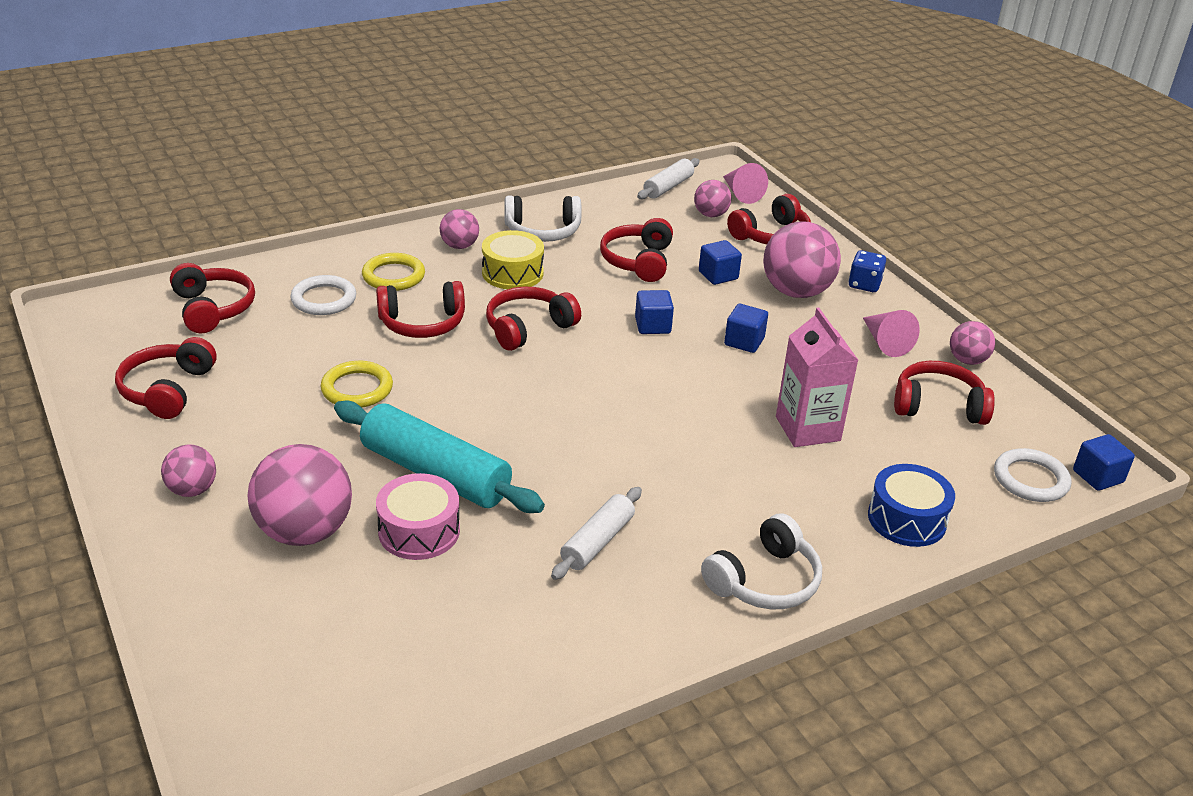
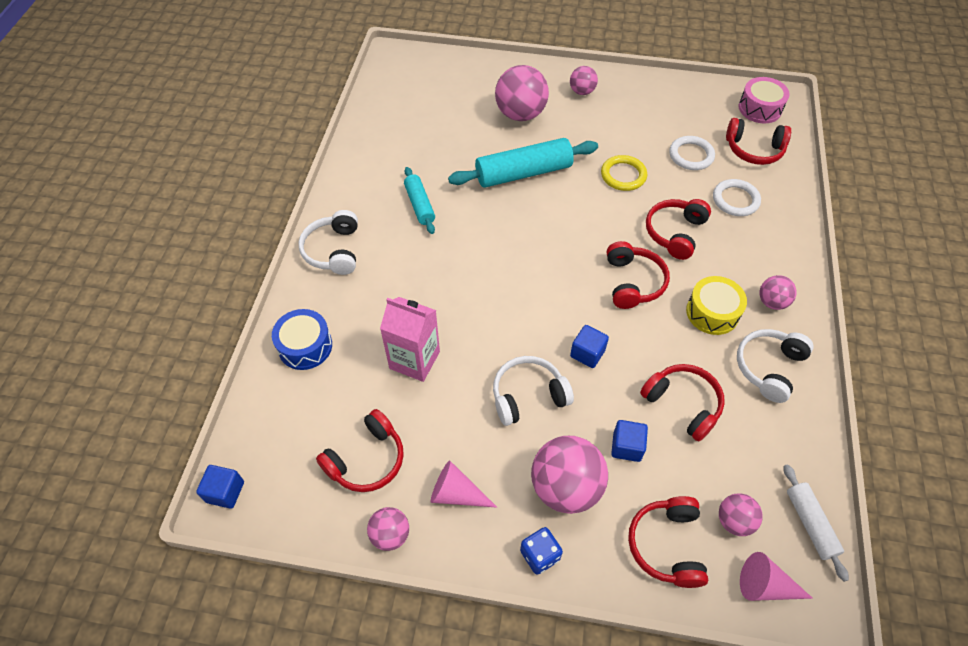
camera: 130 degrees right, 20 degrees up
red headphones [115,337,216,419] -> none
yellow ring [362,253,425,291] -> none
pink drum [376,473,460,560] -> pink drum moved to [739,77,790,123]
white rolling pin [551,487,642,580] -> turquoise rolling pin [404,167,435,234]
blue cube [724,304,768,353] -> white headphones [493,356,574,426]
white ring [994,448,1071,502] -> white ring moved to [669,136,715,170]

